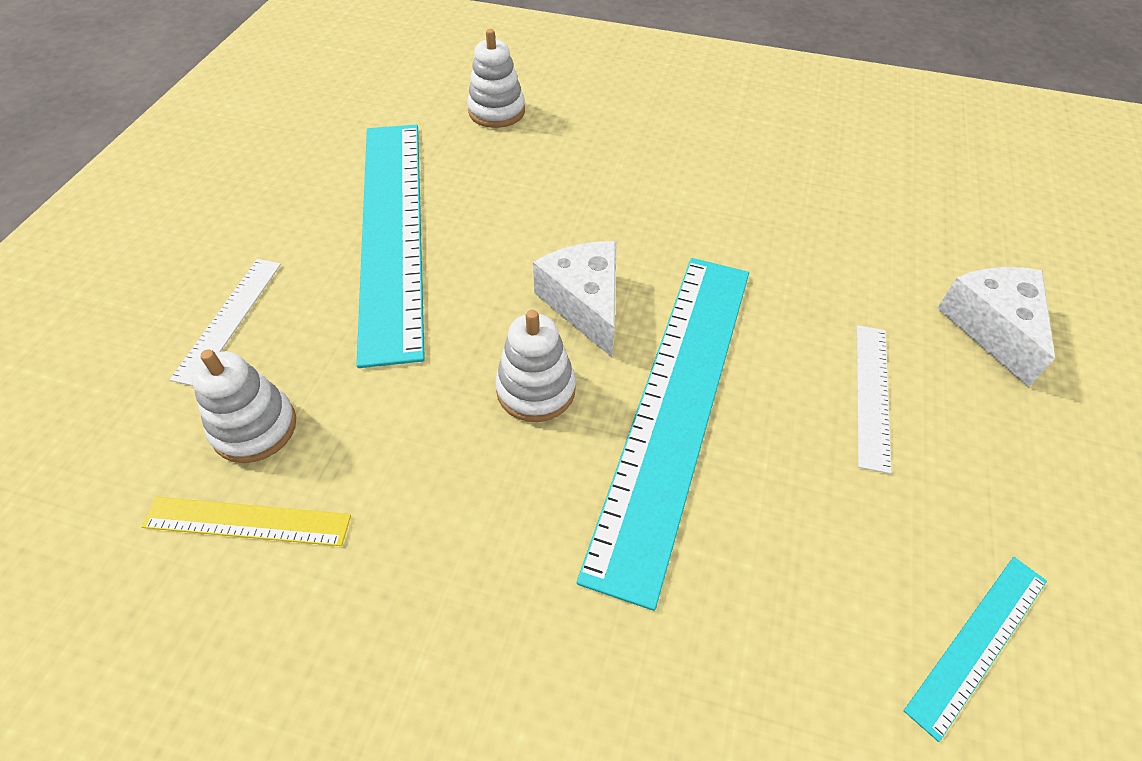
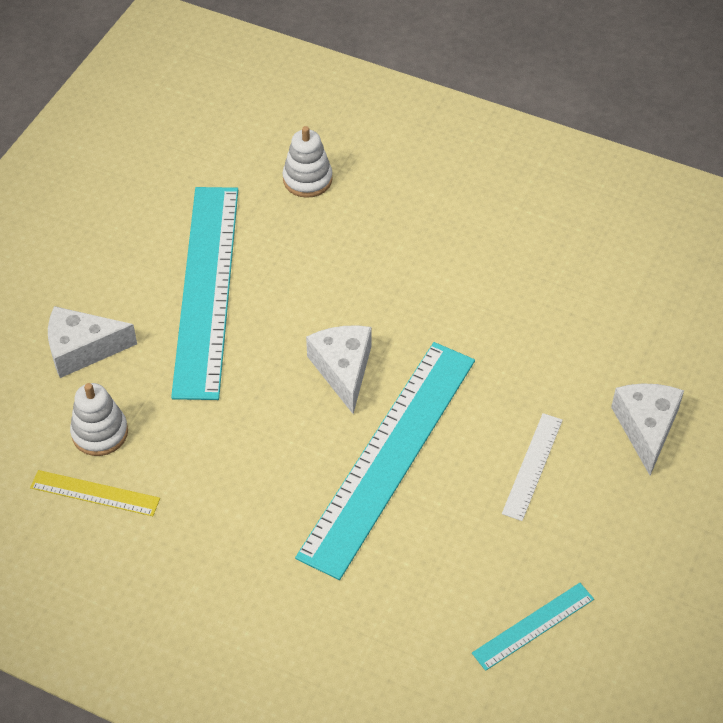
camera: 10 degrees right, 0 degrees up
white ruler [169,259,281,386] -> white cheese [48,306,137,378]
white stacking toy [495,310,576,422] -> none

